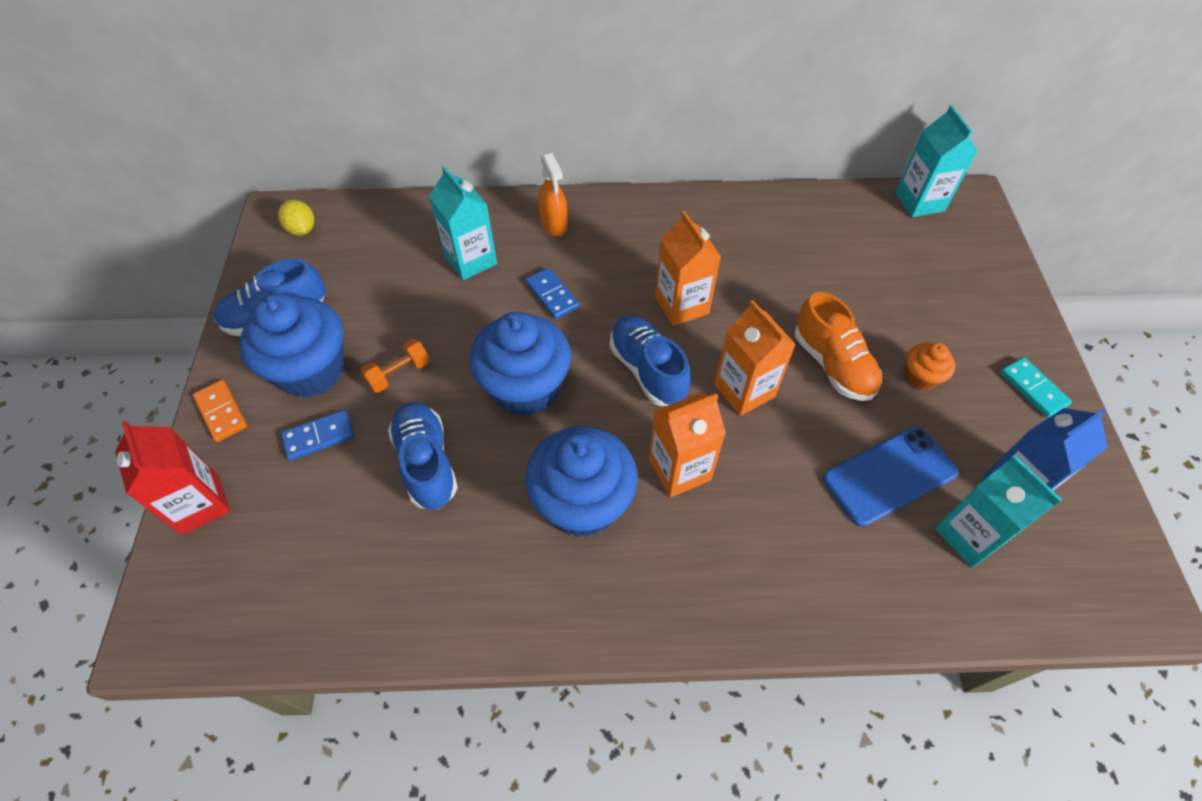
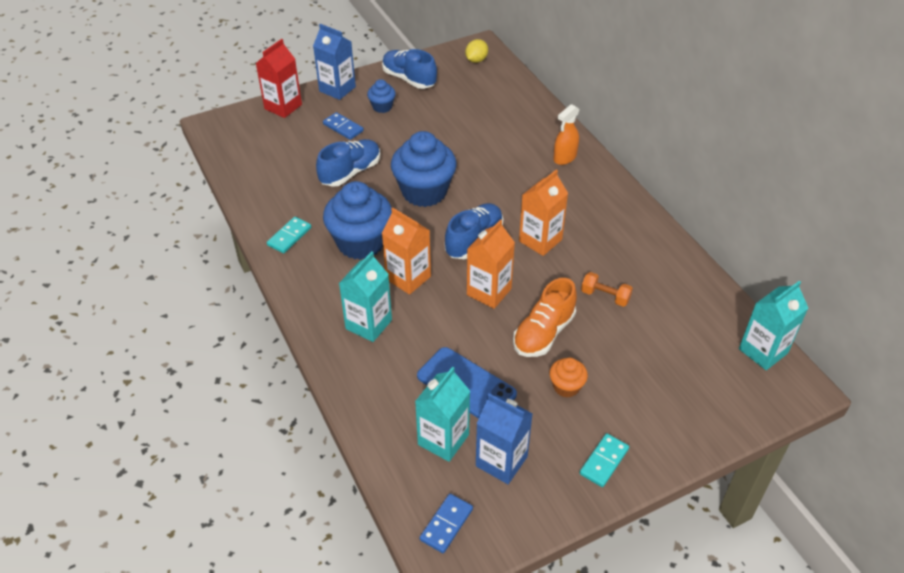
camera: 65 degrees right, 10 degrees down
orange domino [193,380,247,442] -> blue carton [313,24,356,100]
blue cupcake [239,293,344,398] -> blue cupcake [367,79,396,113], size x0.48
orange dumbbell [361,339,430,393] -> orange dumbbell moved to [581,272,633,307]
turquoise carton [429,166,497,280] -> turquoise carton moved to [339,251,392,342]
blue domino [526,268,579,319] -> blue domino moved to [420,494,473,553]
none -> turquoise domino [267,217,311,253]

